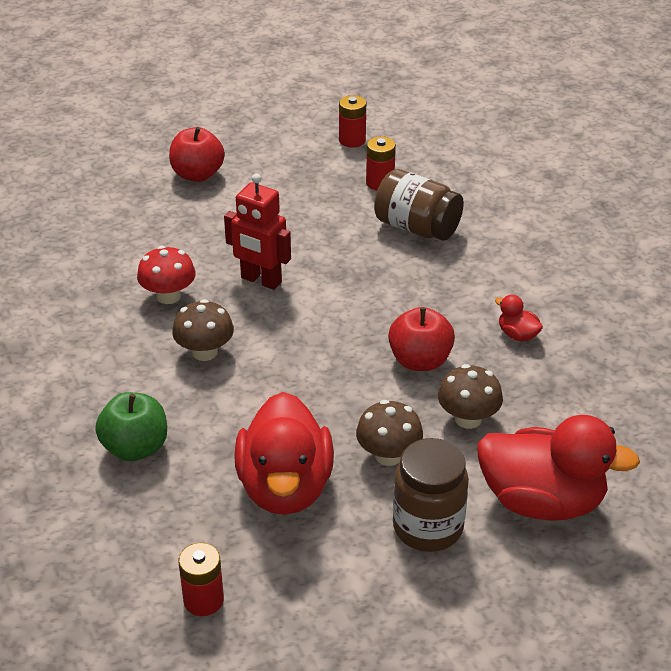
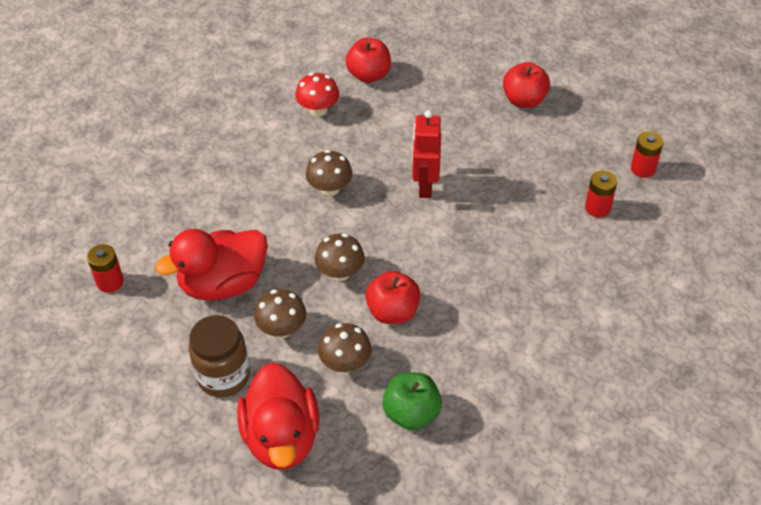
camera: 65 degrees right, 10 degrees up
green apple [95,392,167,461] -> green apple moved to [382,372,442,430]
red mushroom [137,246,196,304] -> red mushroom moved to [295,73,339,116]
brown jar [374,169,464,241] -> none
red duck [495,295,543,342] -> none
none -> brown mushroom [315,233,365,281]
none -> red apple [346,38,391,83]

